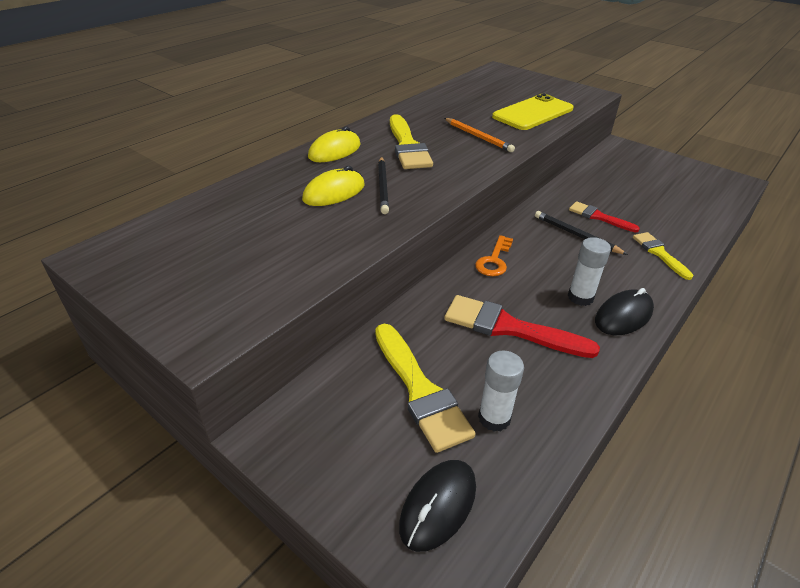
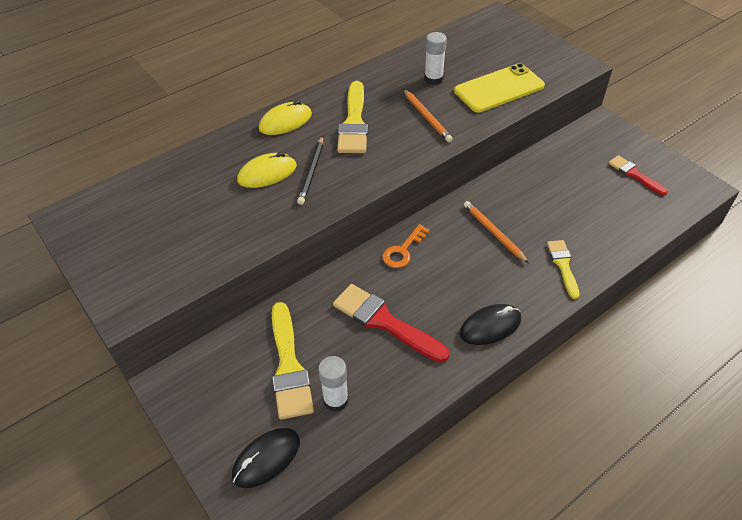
camera: 15 degrees right, 10 degrees up
black pencil [535,211,628,255] -> orange pencil [464,201,529,263]
white glue stick [568,237,611,306] -> white glue stick moved to [424,32,447,85]
red brush [569,201,640,232] -> red brush moved to [608,155,668,196]

